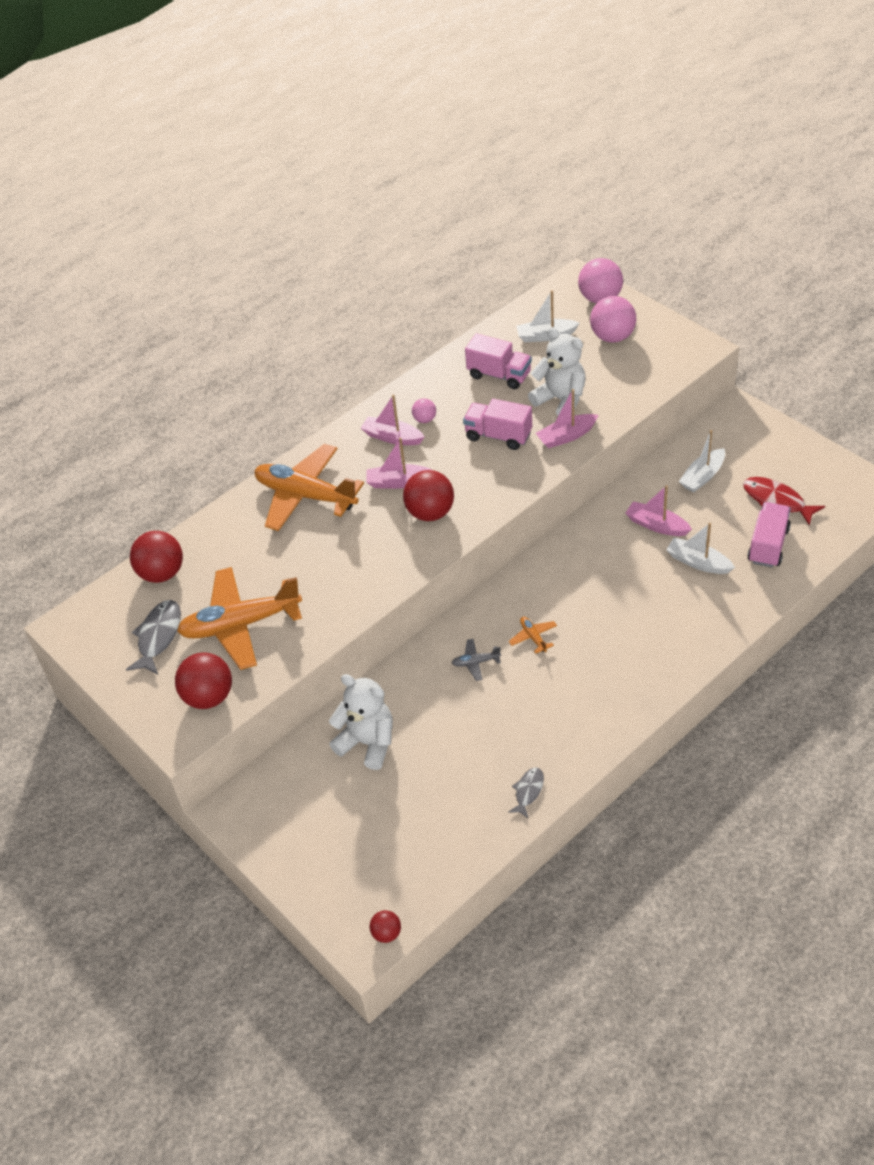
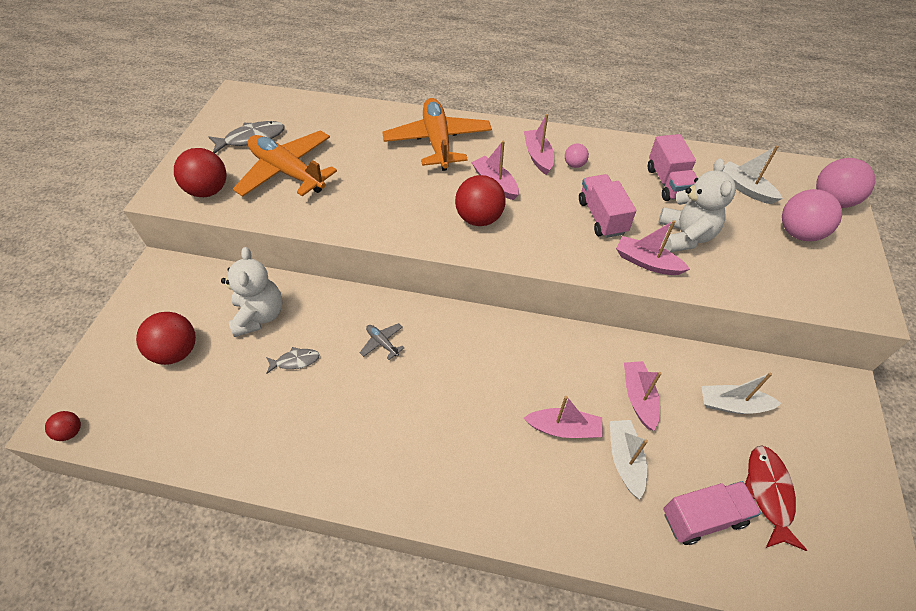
camera: 50 degrees right, 5 degrees up
red ball [130,531,183,583] -> red ball moved to [136,312,196,365]
grey fish [508,768,544,819] -> grey fish moved to [266,347,320,374]
orange plane [509,617,557,654] -> none
none -> pink boat [524,396,603,438]

